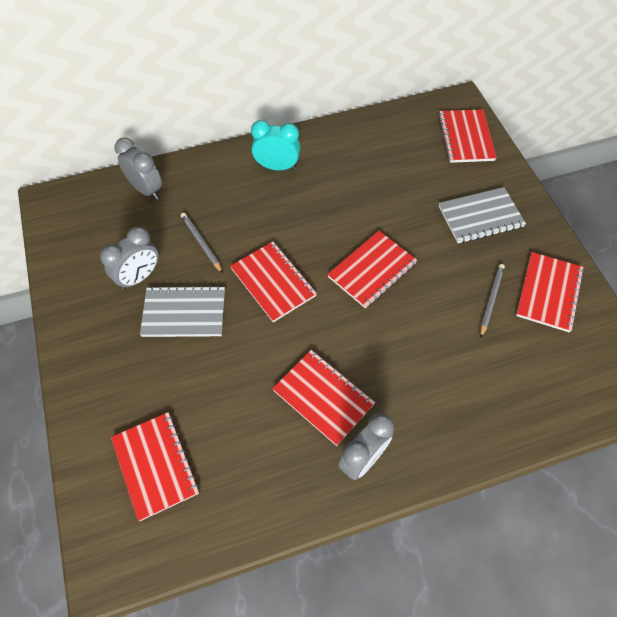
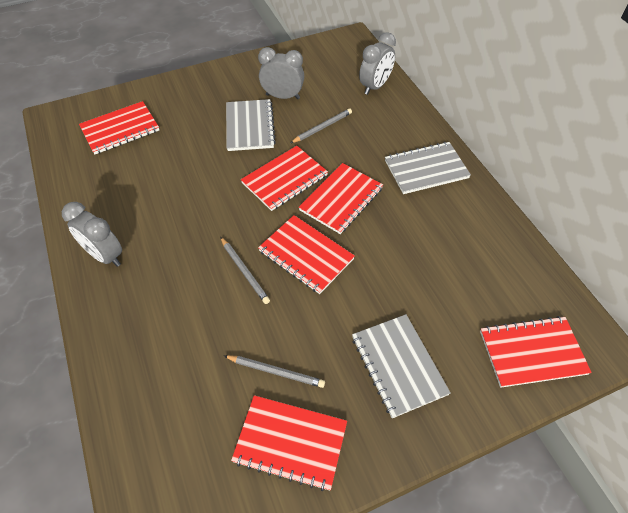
camera: 85 degrees right, 5 degrees down
grey clock [100,227,159,290] -> grey clock turned 150 degrees clockwise [258,47,304,99]
turquoise clock [251,120,300,170] -> grey notebook [385,142,471,194]
red notebook [272,350,375,446] -> red notebook moved to [299,163,383,234]
none -> grey pencil [221,237,270,304]

